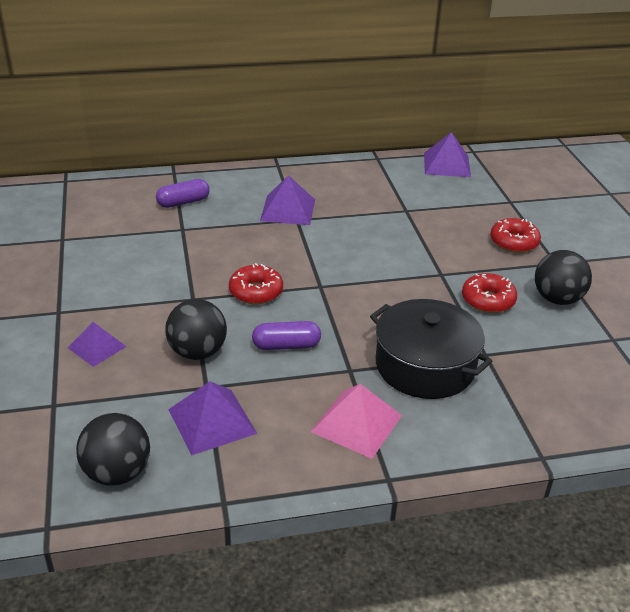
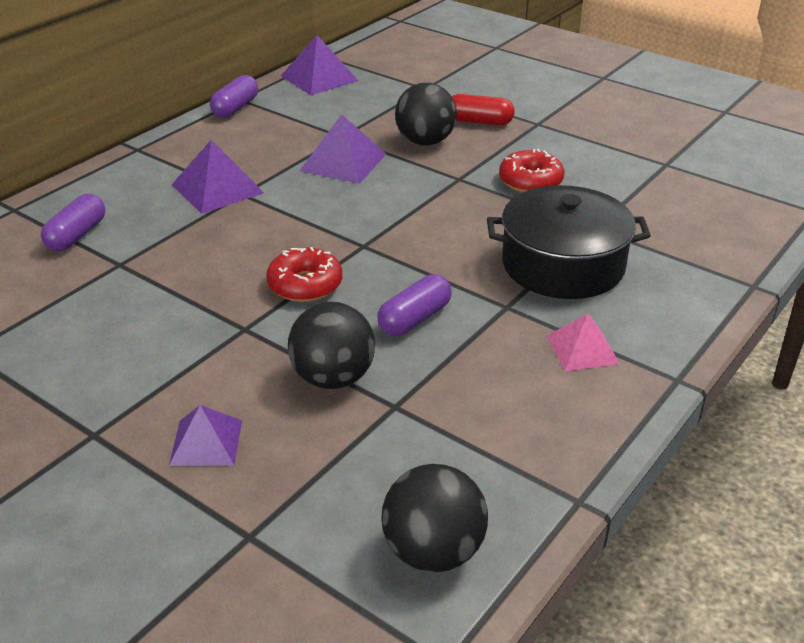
camera: 40 degrees left, 0 degrees up
purple pyramid [168,381,257,455] -> purple pyramid moved to [300,114,386,184]
pink pyramid [311,384,402,459] -> pink pyramid [547,313,620,371], size x0.66
red donut [490,218,541,253] -> red capsule [452,94,515,125]
black ball [535,250,592,305] -> black ball moved to [395,83,457,146]
none -> purple capsule [210,75,258,118]

